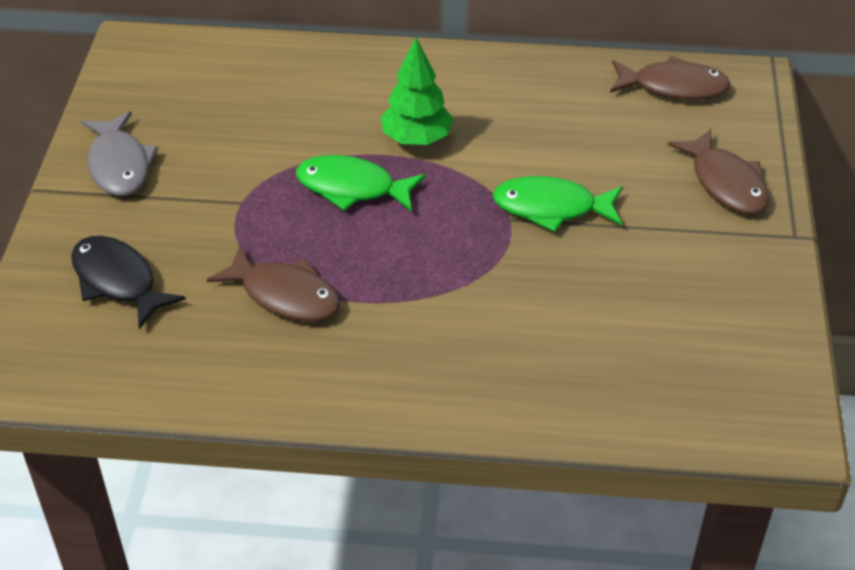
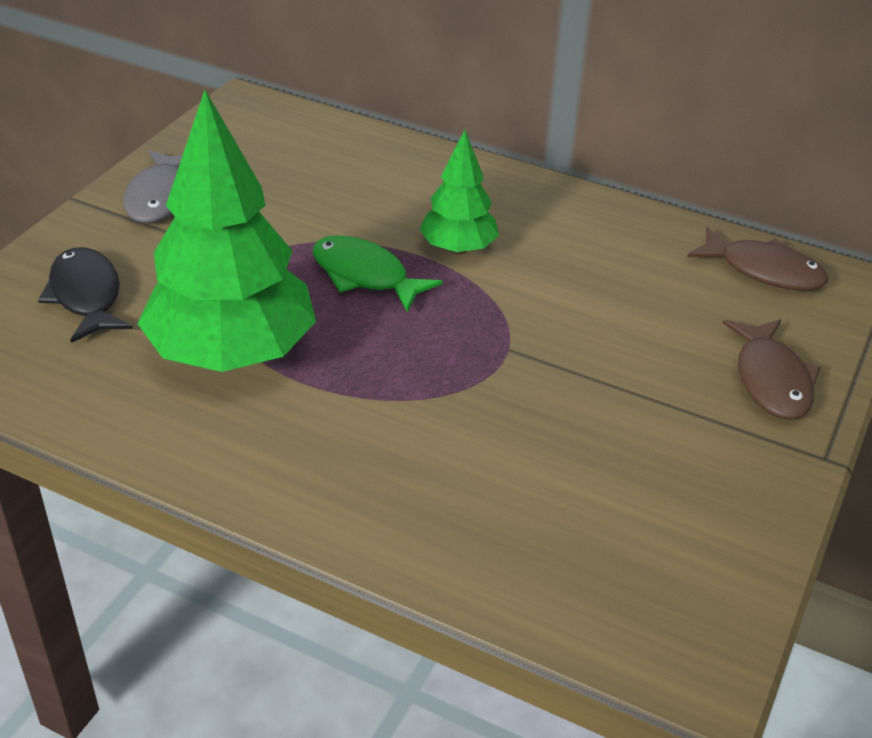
camera: 20 degrees right, 5 degrees down
brown fish [207,245,340,321] -> green tree [137,90,316,372]
green fish [493,176,623,232] -> none

